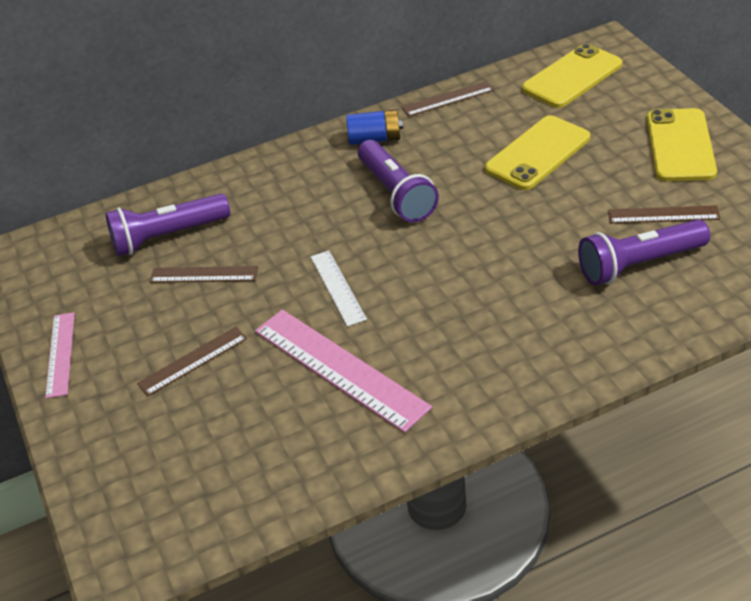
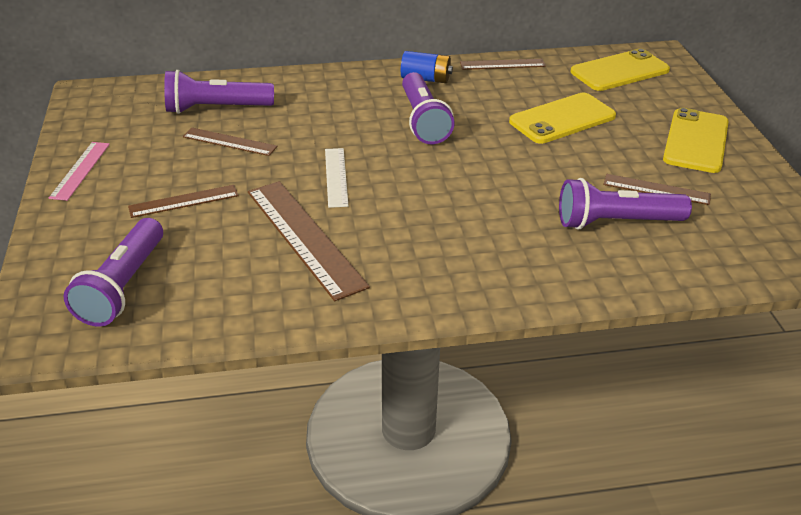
camera: 10 degrees right, 5 degrees down
pink ruler [255,309,432,433] -> brown ruler [248,181,370,301]
none -> purple flashlight [64,218,163,327]

